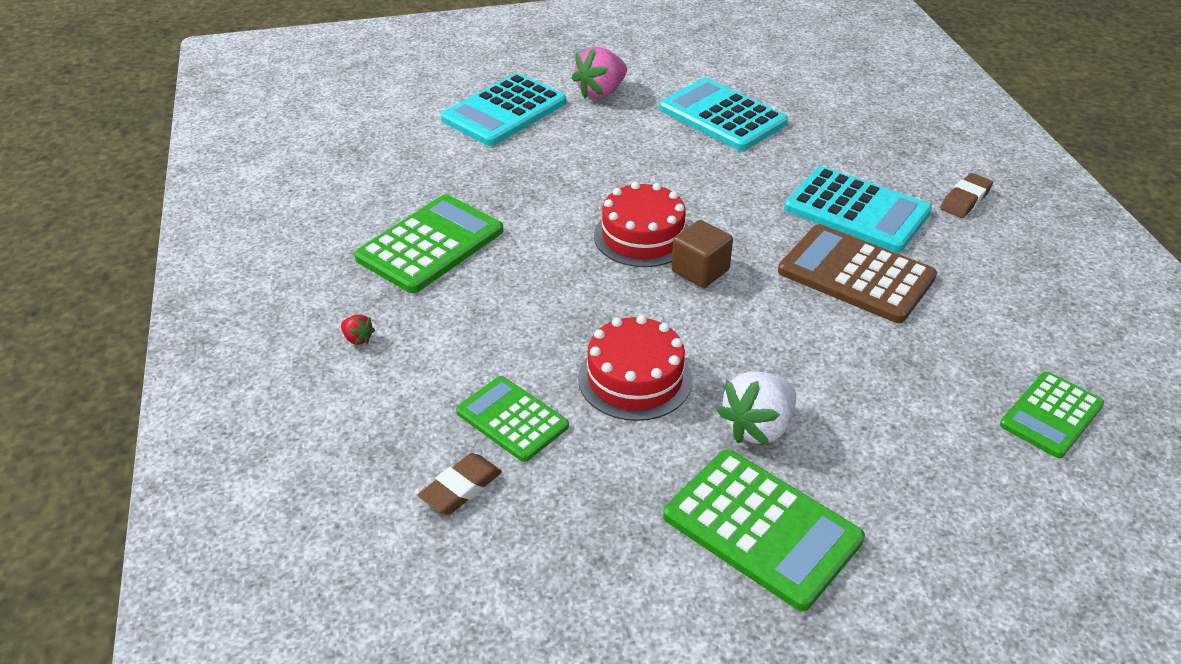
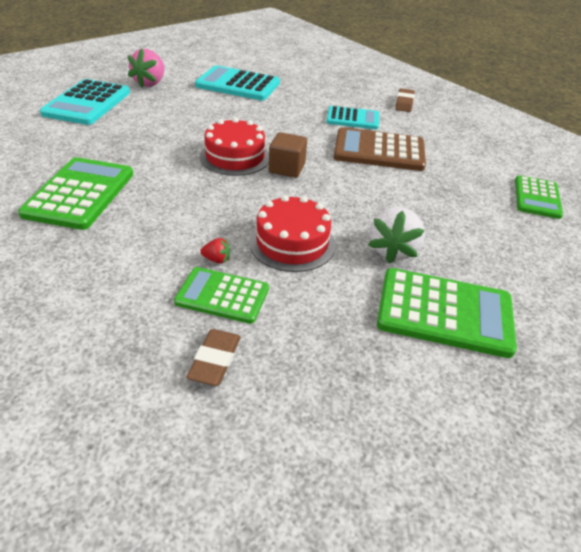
camera: 30 degrees left, 0 degrees up
red strawberry [341,314,375,345] -> red strawberry moved to [200,238,230,264]
turquoise calculator [784,166,932,252] -> turquoise calculator [326,106,379,129], size x0.64

